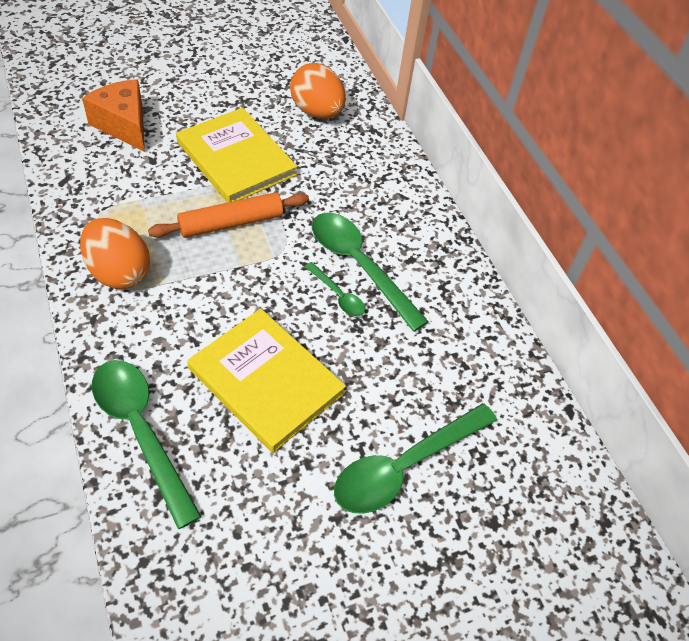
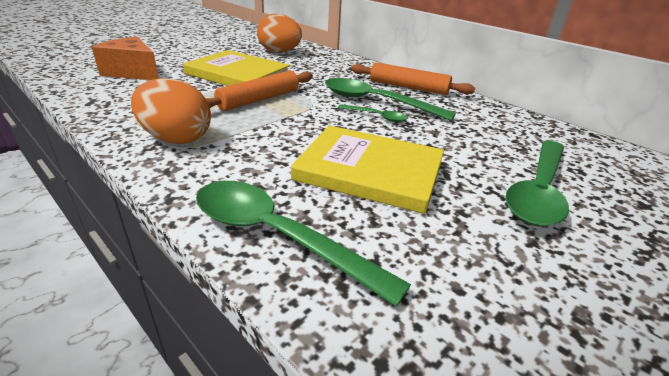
camera: 20 degrees left, 20 degrees down
none -> orange rolling pin [351,62,475,95]

